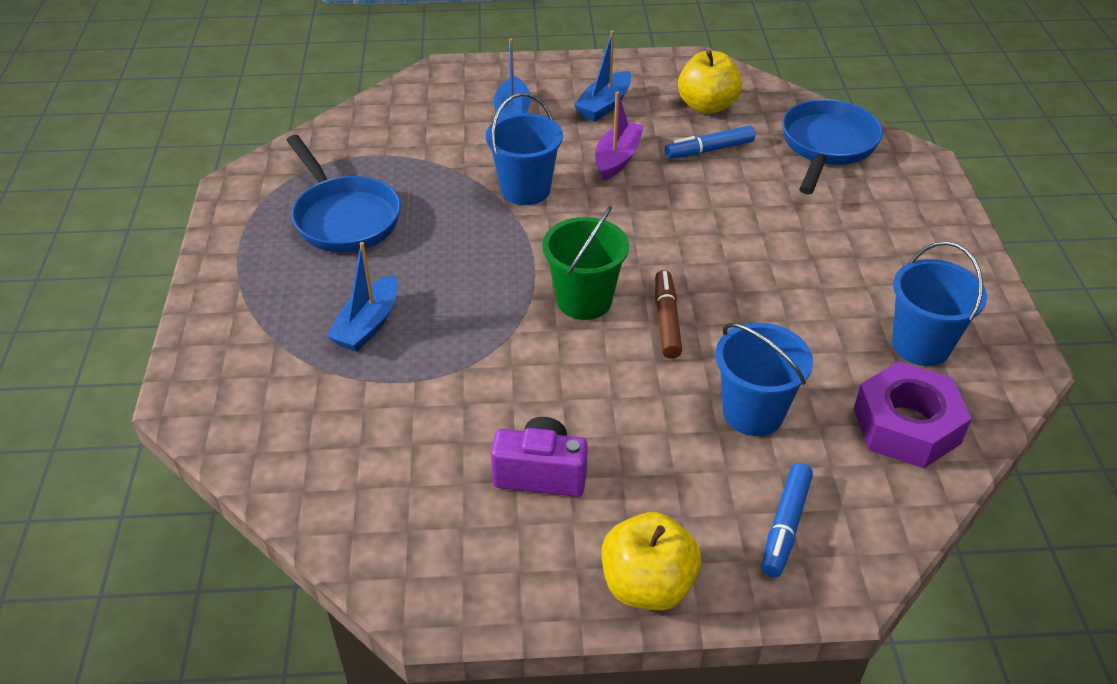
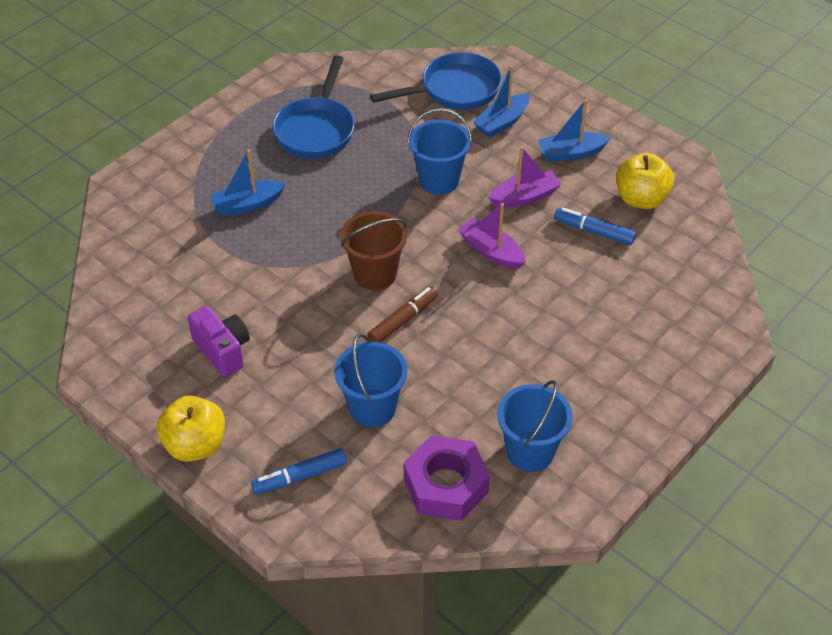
camera: 45 degrees right, 5 degrees up
green bucket [542,206,629,320] -> brown bucket [340,211,407,290]
blue pan [782,99,883,194] -> blue pan moved to [370,52,502,110]
none -> purple boat [458,203,526,269]

